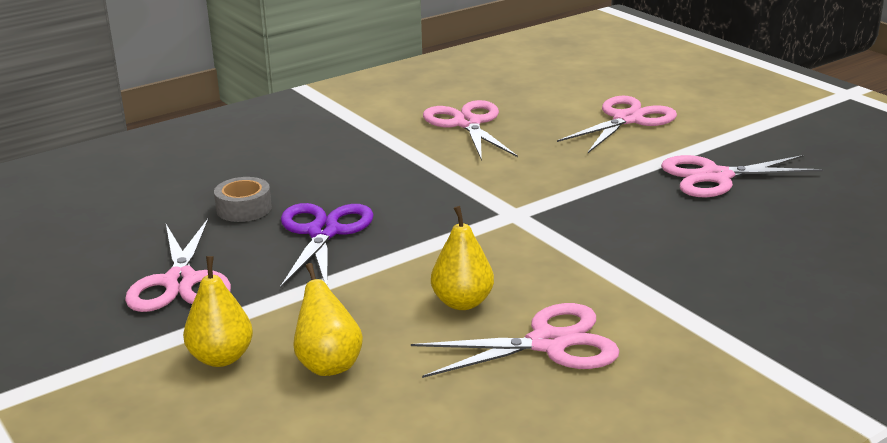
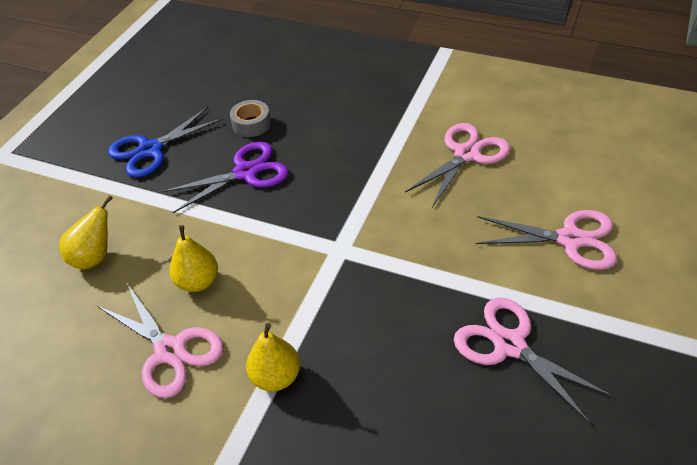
camera: 60 degrees right, 20 degrees up
pink scissors [125,218,231,312] -> blue scissors [108,107,224,178]
yellow pear [183,256,253,367] -> yellow pear moved to [246,323,300,391]

